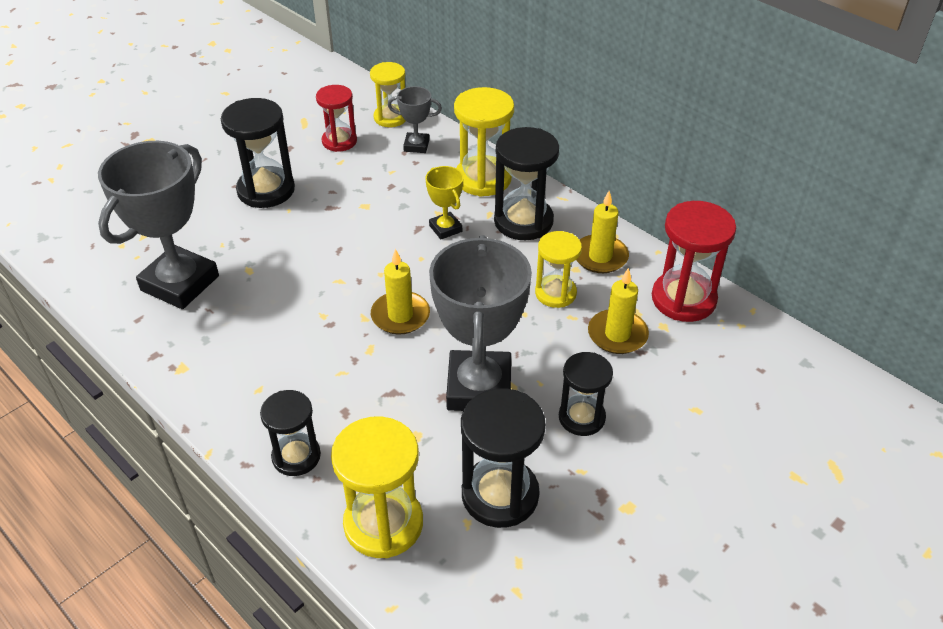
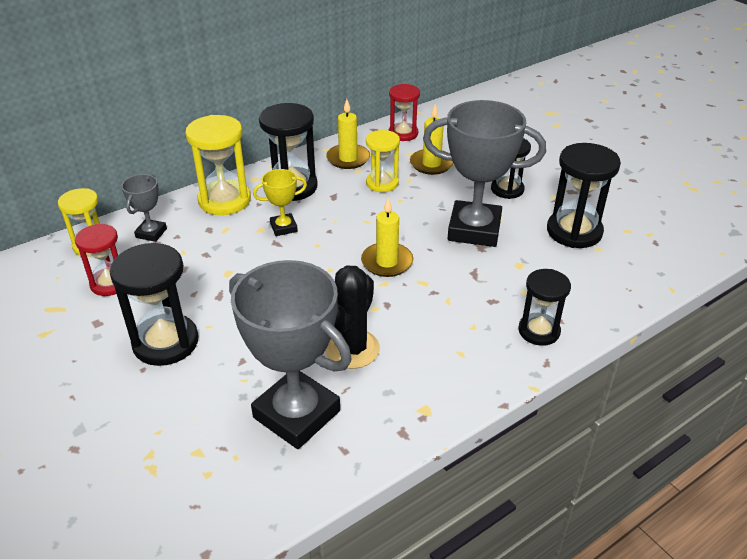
camera: 80 degrees left, 5 degrees down
yellow hourglass [331,416,423,558] -> none
red hourglass [652,201,736,322] -> red hourglass [389,84,420,141], size x0.65
none -> black cactus [325,265,380,369]

